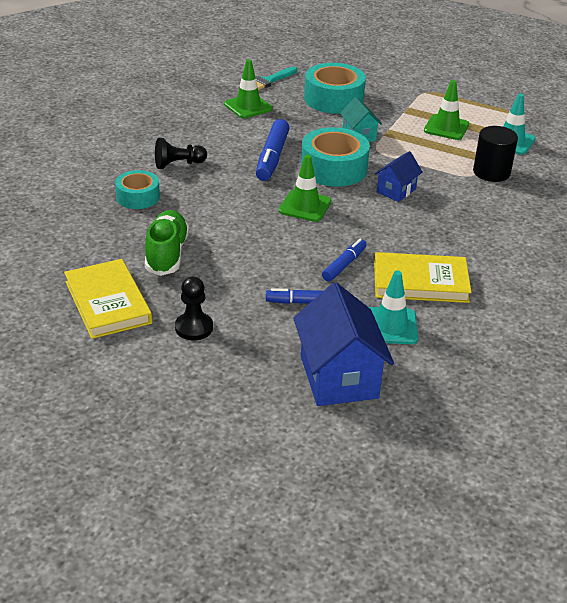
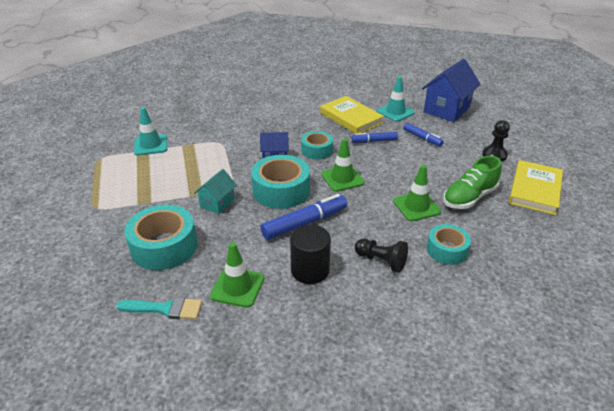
camera: 130 degrees left, 0 degrees up
green traffic cone [424,80,469,140] -> green traffic cone moved to [393,165,441,221]
black cylinder [473,126,518,182] -> black cylinder moved to [290,225,331,284]
none -> turquoise tape [301,131,333,159]

